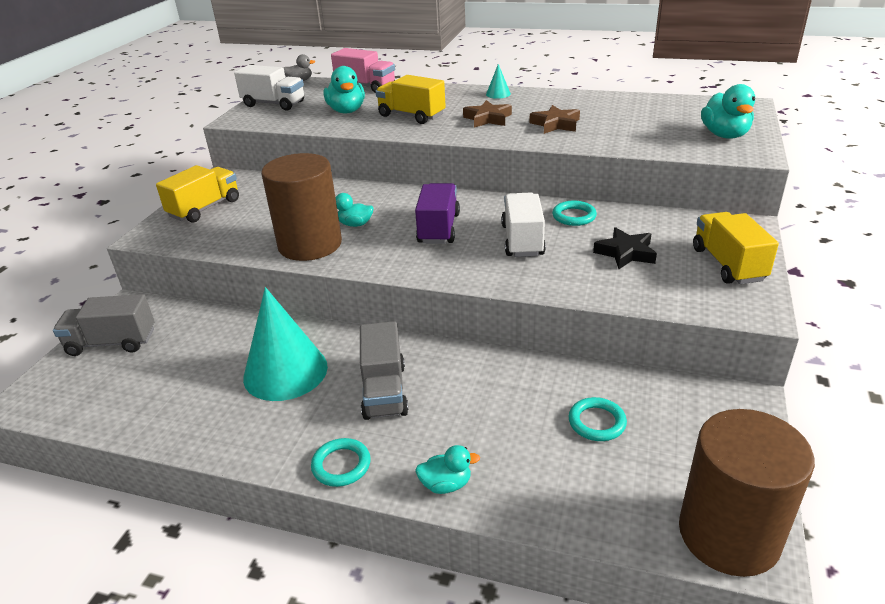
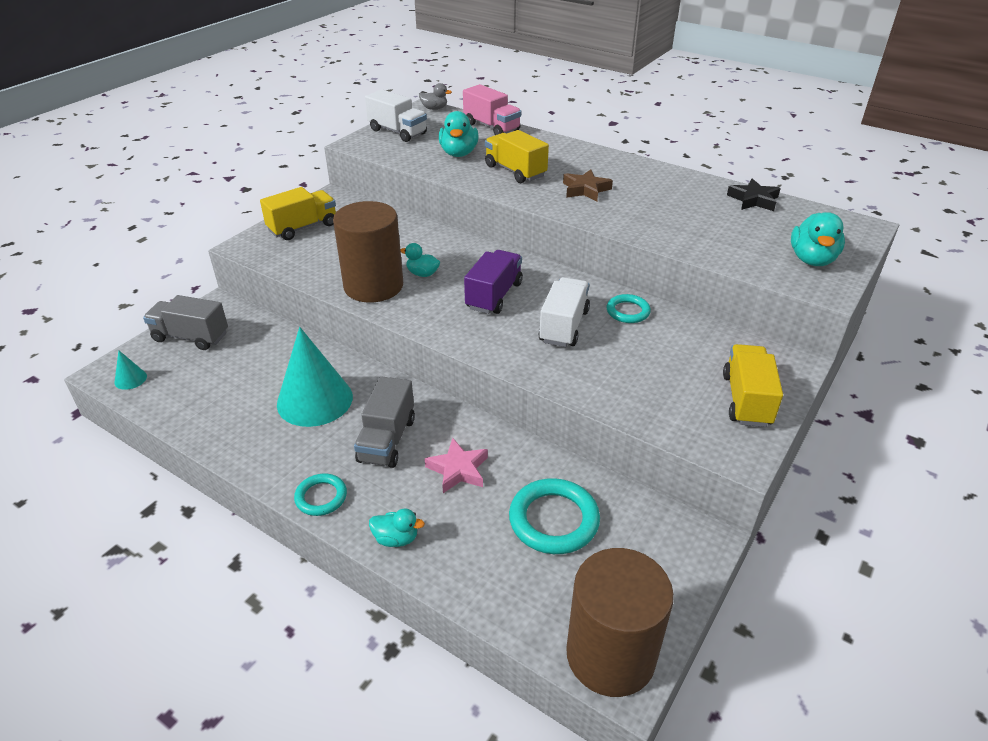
camera: 15 degrees right, 5 degrees up
turquoise cone [486,64,511,99] -> turquoise cone moved to [114,351,147,390]
brown star [529,105,580,134] -> none
turquoise ring [568,397,627,441] -> turquoise ring [509,478,600,554], size x1.69
black star [593,227,657,269] -> black star moved to [727,178,781,211]
none -> pink star [425,438,488,493]

